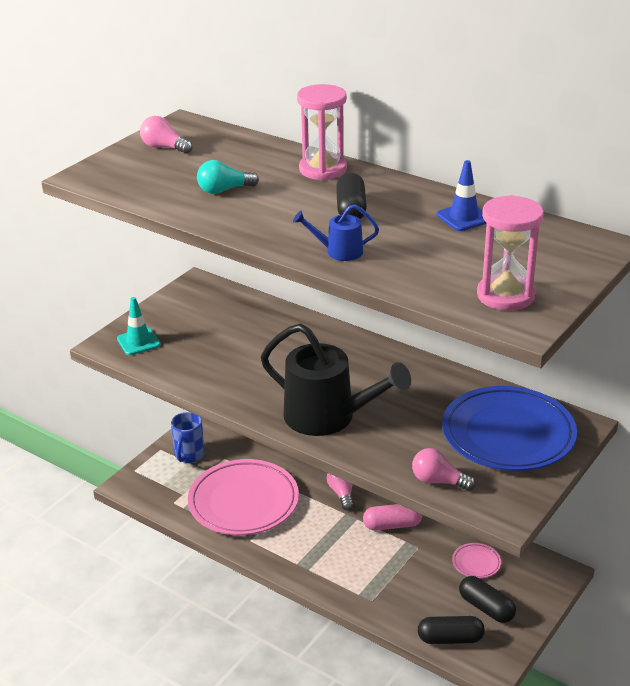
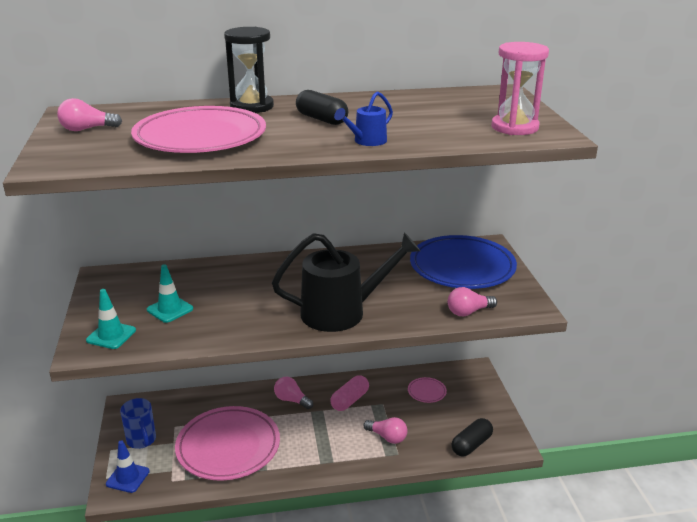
camera: 45 degrees left, 5 degrees down
turquoise light bulb [197,160,259,194] -> pink plate [131,106,266,153]
pink hourglass [297,84,347,180] -> black hourglass [224,27,274,113]
blue traffic cone [436,160,487,231] -> blue traffic cone moved to [106,440,150,493]
black capsule [459,576,516,623] -> none
none -> turquoise traffic cone [147,264,193,323]
none -> pink light bulb [363,417,407,444]

